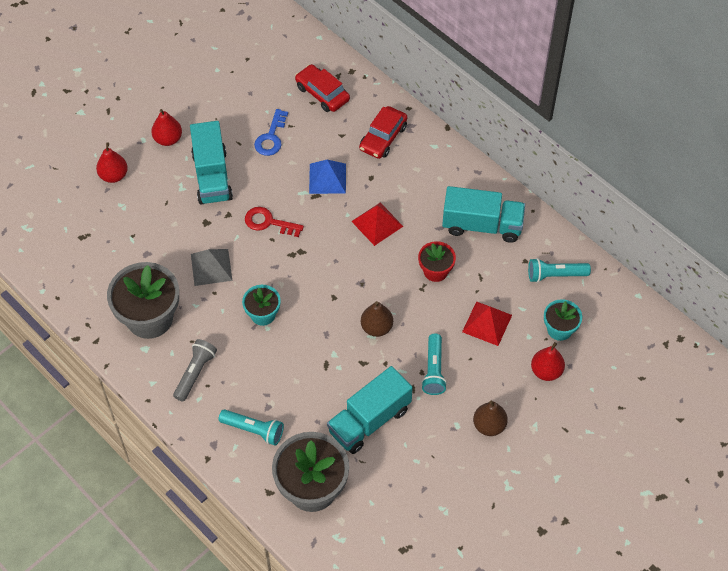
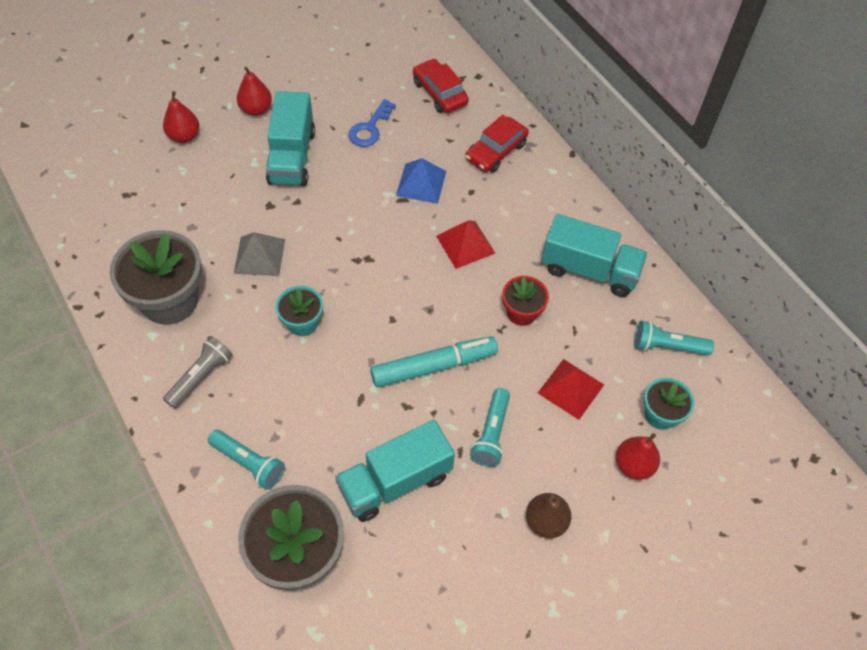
camera: 10 degrees right, 0 degrees up
red key [245,207,304,237] -> none
brown pear [361,301,393,337] -> turquoise marker [370,336,498,387]

